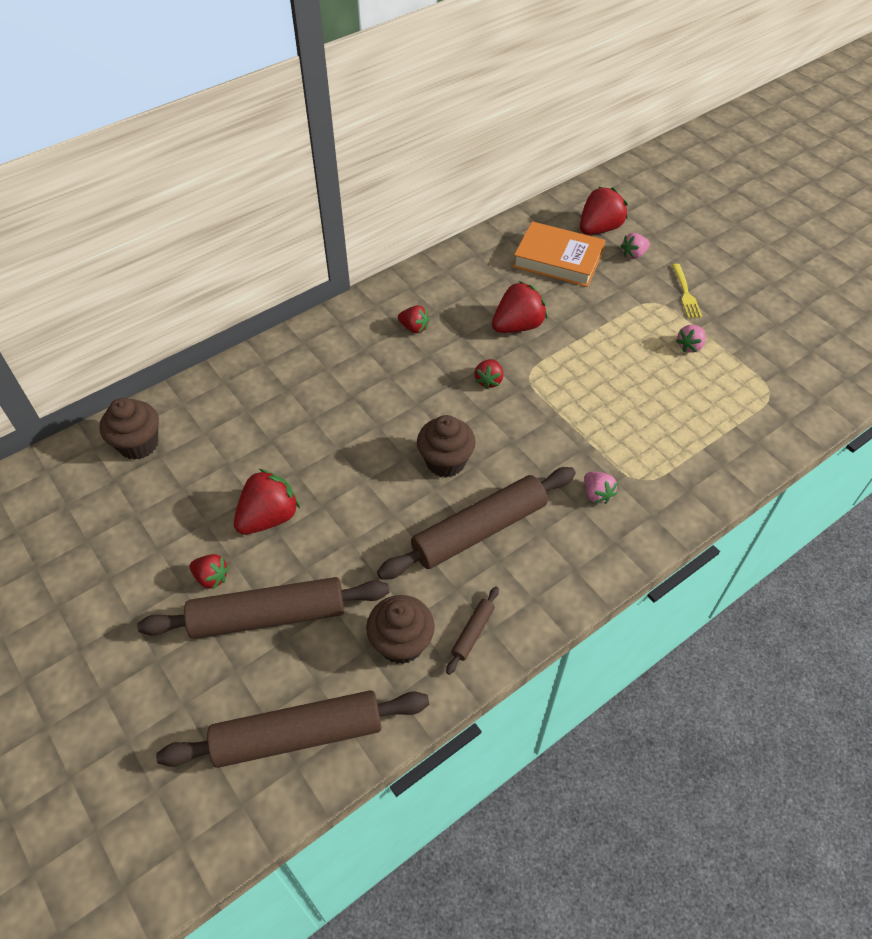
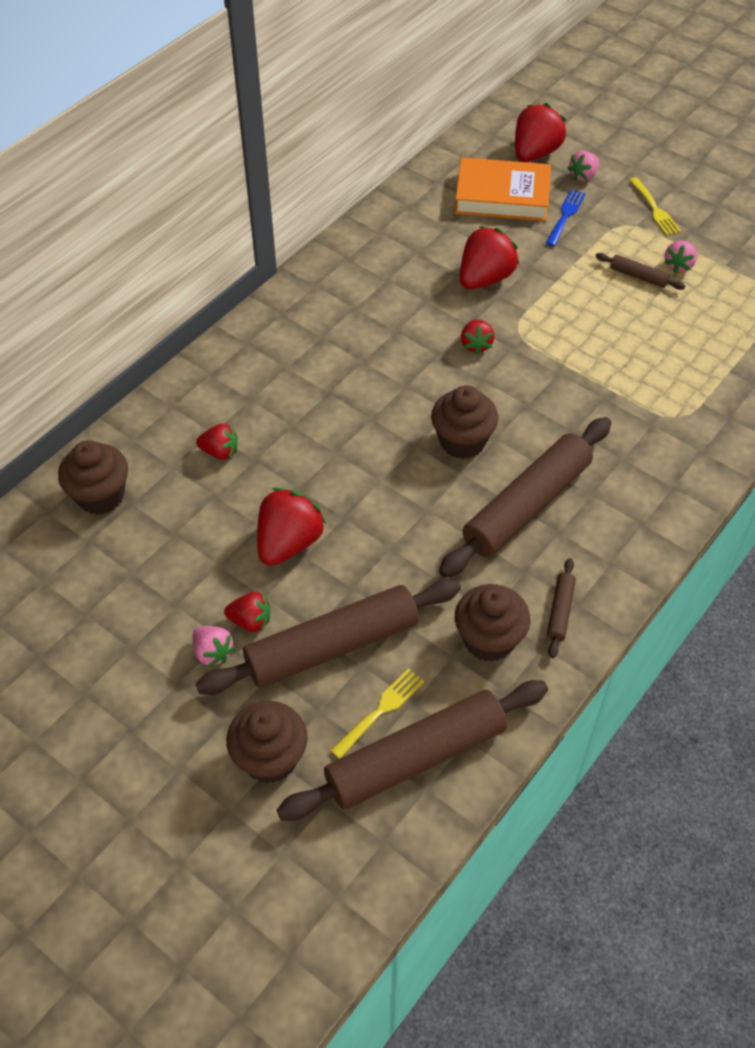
camera: 15 degrees left, 0 degrees up
red strawberry [398,305,430,333] -> red strawberry moved to [196,424,238,460]
pink strawberry [584,472,618,504] -> pink strawberry moved to [193,626,235,667]
none -> brown cupcake [226,701,308,784]
none -> yellow fork [330,669,424,759]
none -> blue fork [546,190,585,246]
none -> brown rolling pin [595,253,685,290]

